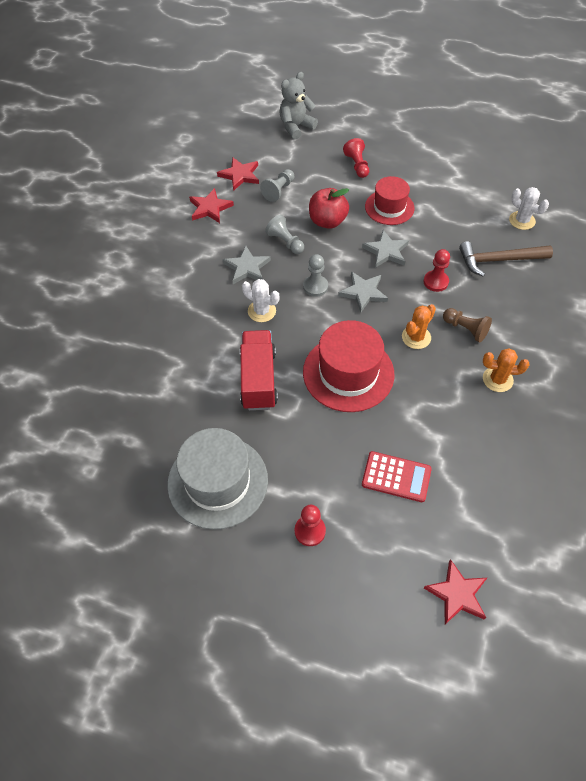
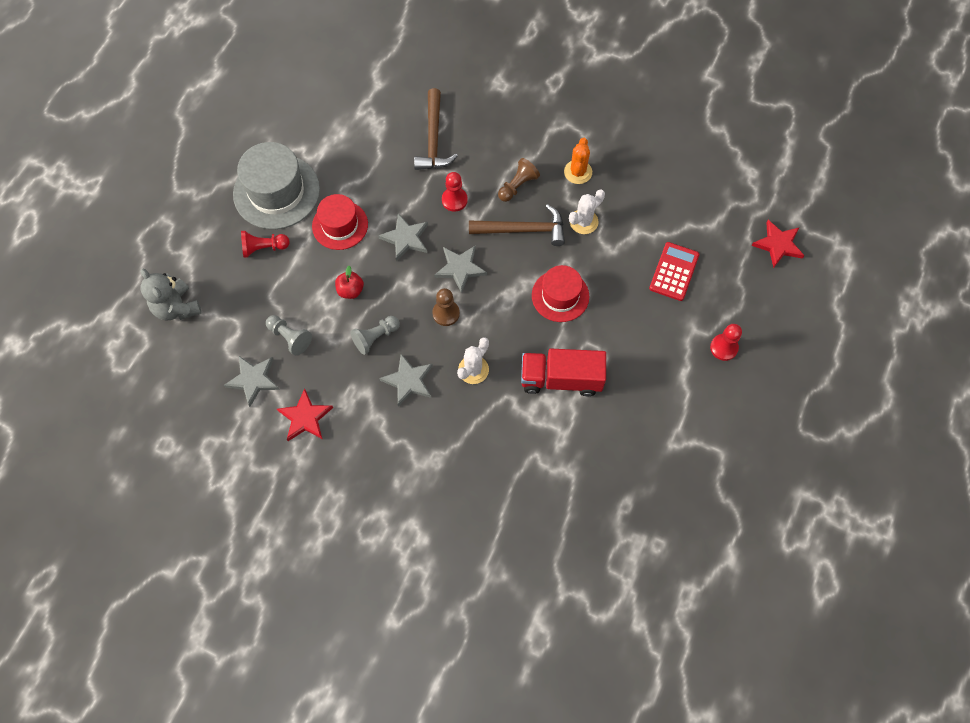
camera: 85 degrees left, 10 degrees up
grey hat [167,428,268,530] -> grey hat moved to [233,142,320,229]
red star [217,157,259,191] -> grey star [224,356,280,407]
grey pawn [303,254,328,297] -> brown pawn [432,288,460,326]
red hat [303,320,394,412] -> red hat [532,265,589,322], size x0.64
red apple [309,188,349,229] -> red apple [335,266,364,299], size x0.61
orange cactus [402,304,436,349] -> brown hammer [469,204,565,246]
white cactus [509,187,549,230] -> white cactus moved to [569,190,605,234]

